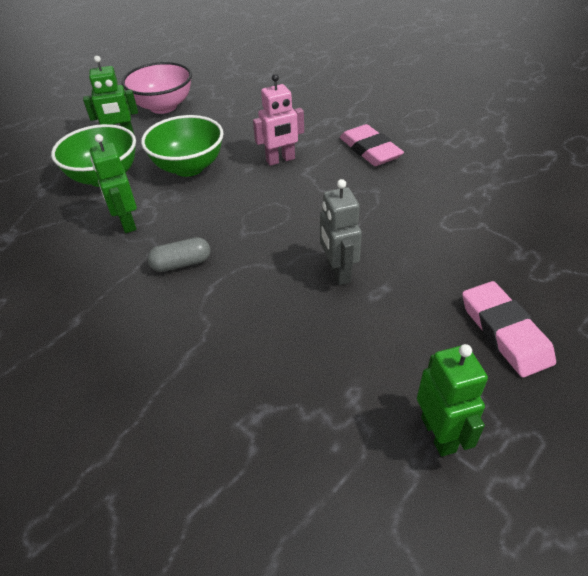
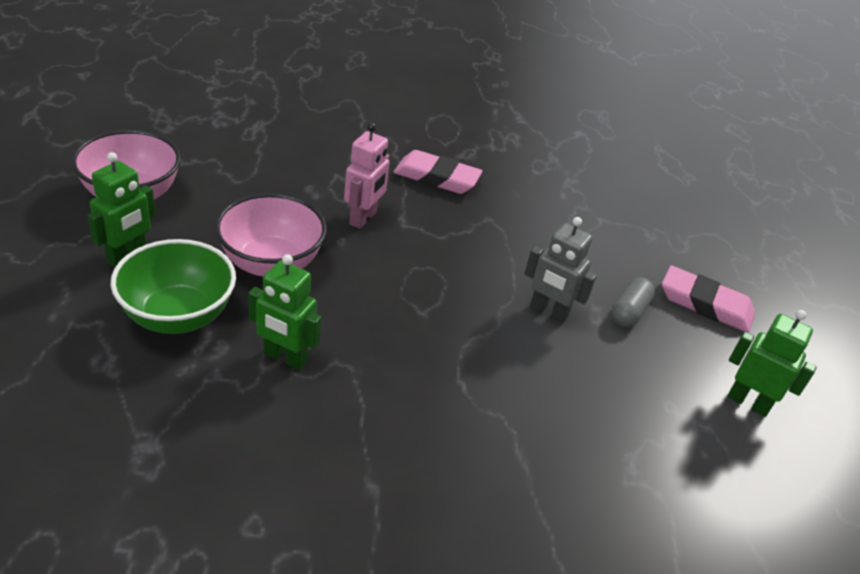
camera: 50 degrees left, 5 degrees down
green bowl [141,115,224,177] -> pink bowl [215,193,327,276]
grey capsule [147,237,211,272] -> grey capsule moved to [612,278,655,327]

